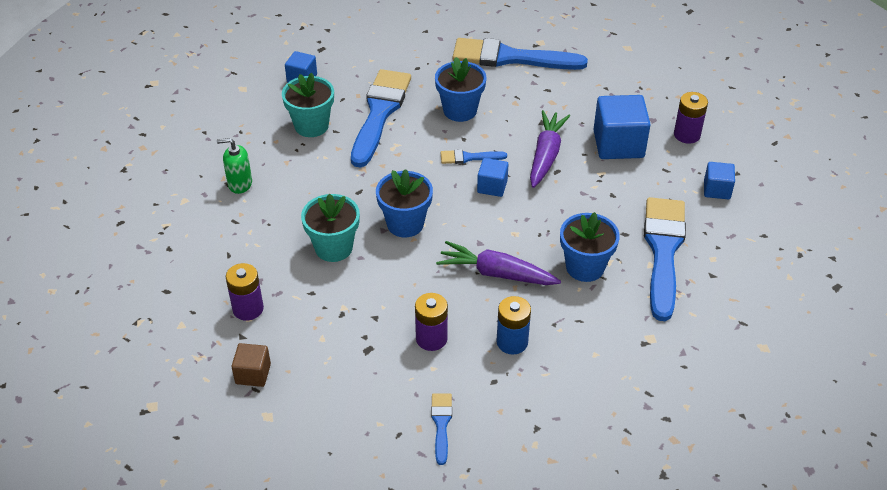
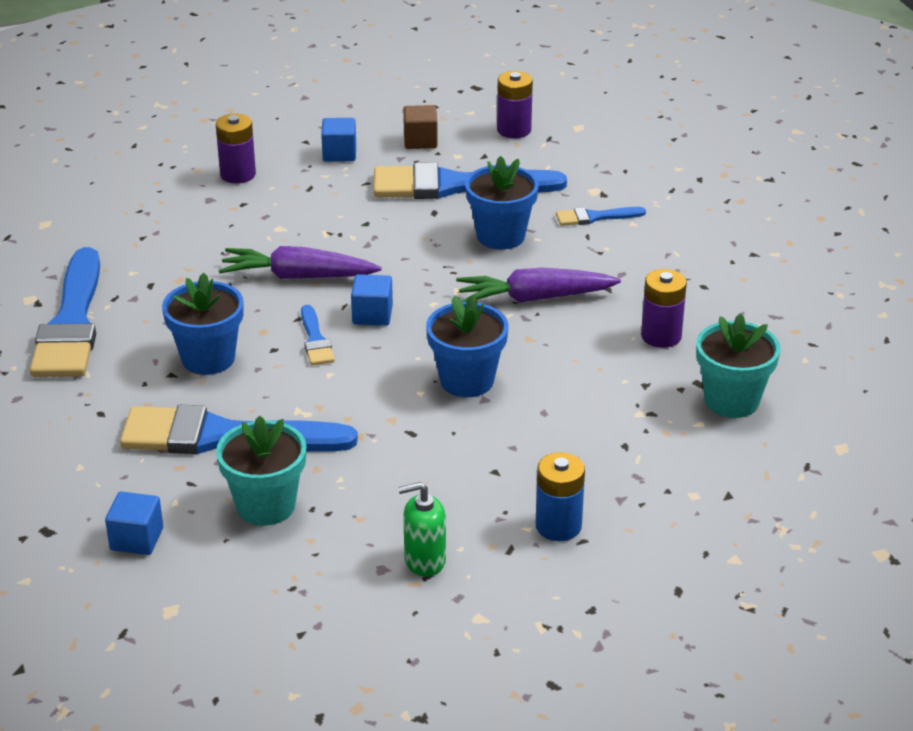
camera: 100 degrees left, 10 degrees down
green soap dispenser [217,138,252,194] -> green soap dispenser turned 90 degrees clockwise [398,482,446,577]
purple battery [226,263,264,321] -> purple battery moved to [497,71,533,138]
brown cube [231,343,271,387] -> brown cube moved to [403,105,438,149]
turquoise flower pot [301,194,360,262] -> turquoise flower pot moved to [696,313,780,418]
blue brush [431,394,452,465] -> blue brush moved to [556,207,646,226]
purple carrot [436,241,561,285] -> purple carrot turned 75 degrees clockwise [456,268,621,303]
blue battery [496,296,531,355] -> blue battery moved to [535,452,585,541]
blue cube [593,95,651,159] -> none

